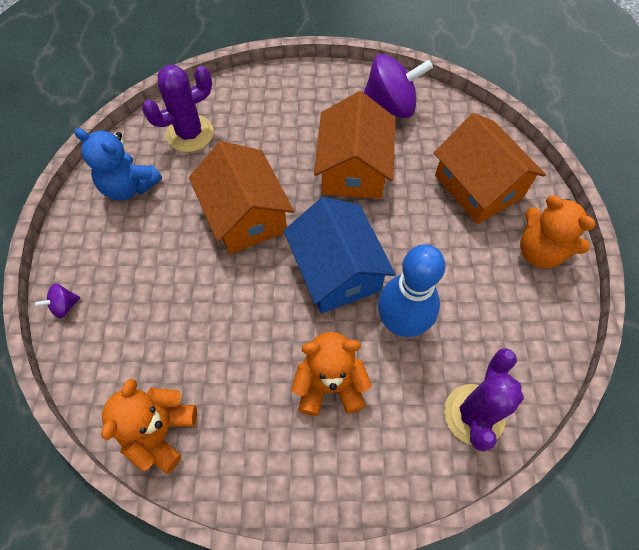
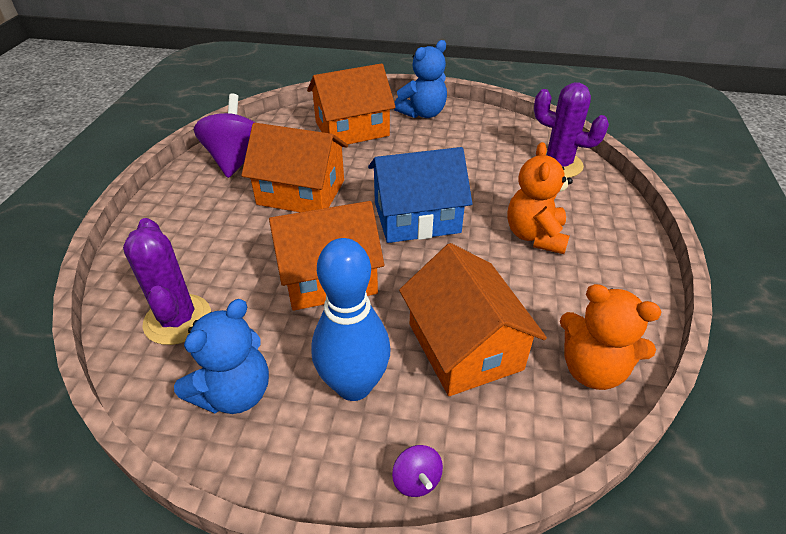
camera: 80 degrees left, 20 degrees down
blue bowling pin [378,244,445,337] -> blue bowling pin moved to [311,238,390,401]
orange teddy bear [520,195,596,268] -> blue teddy bear [394,40,447,118]
none -> orange house [399,243,547,396]

